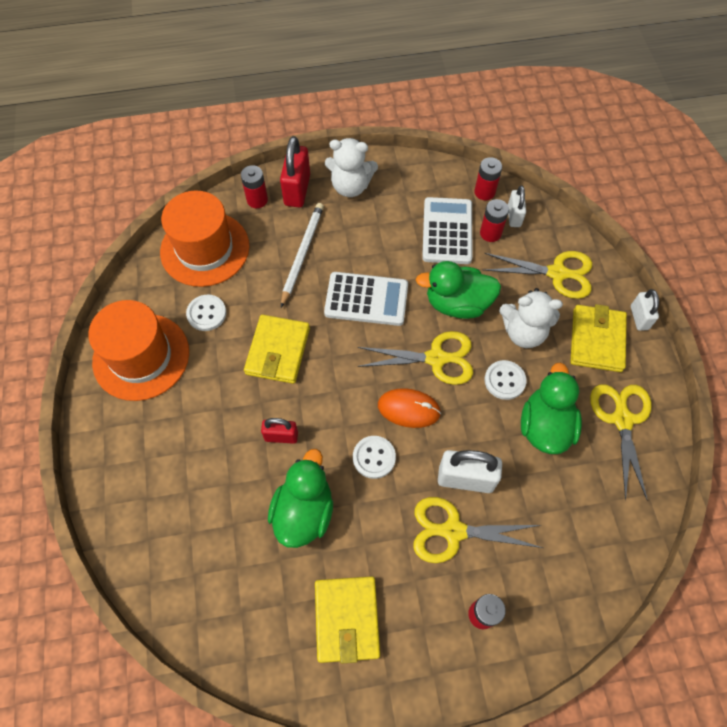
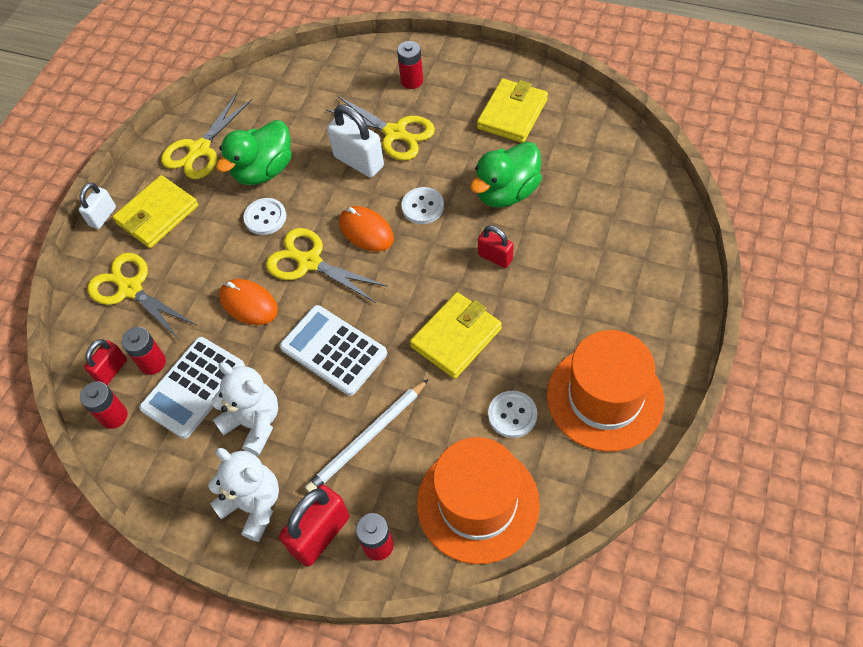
camera: 145 degrees left, 5 degrees down
green duck [416,261,501,319] -> orange mouse [219,279,278,325]
white teddy bear [499,288,563,348] -> white teddy bear moved to [211,362,278,456]
white padlock [508,185,526,227] -> red padlock [84,339,127,385]

